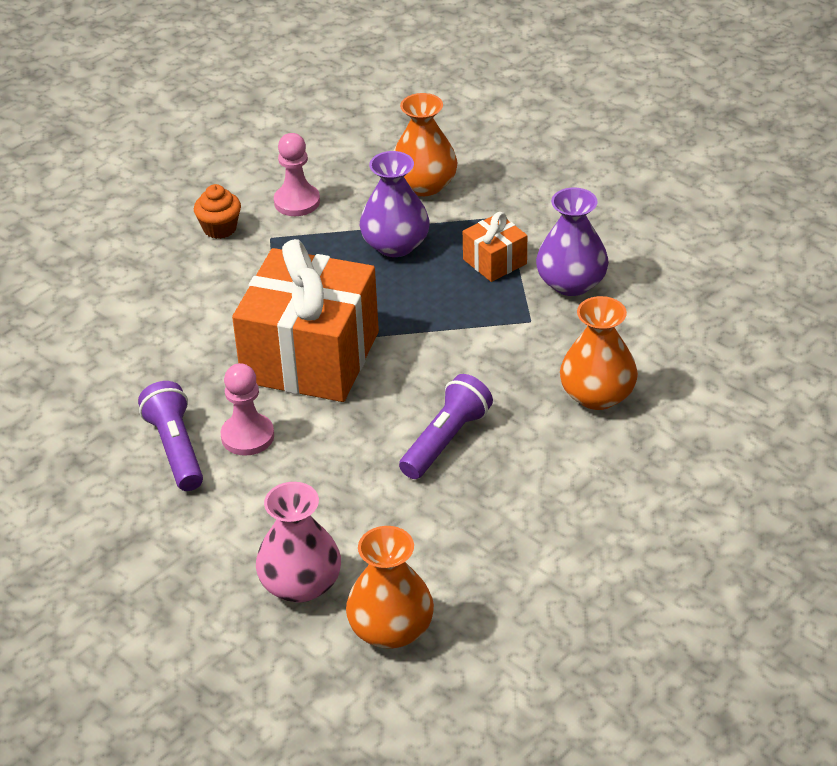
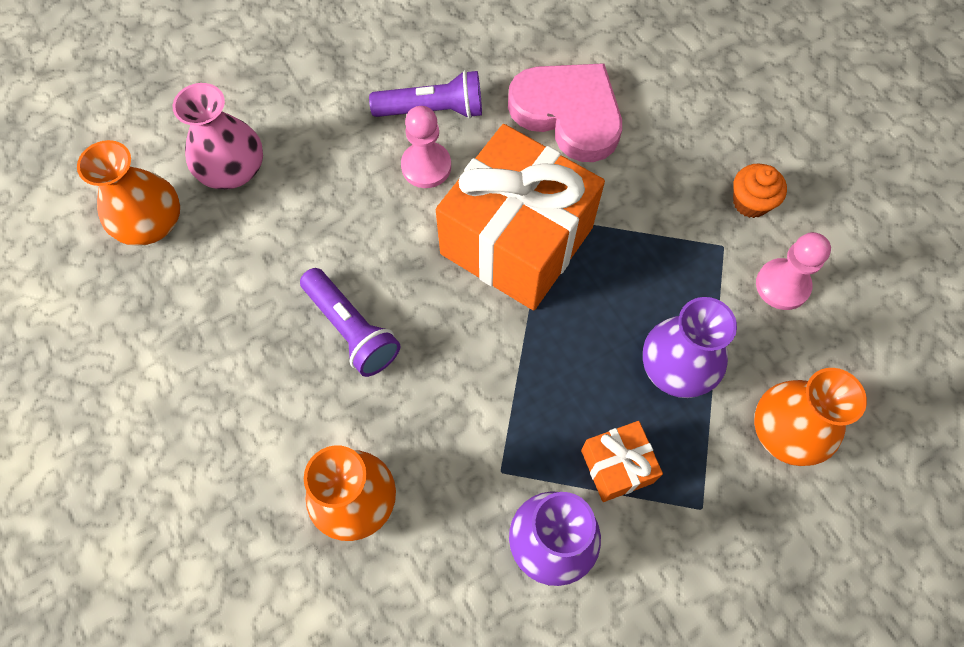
camera: 105 degrees right, 25 degrees up
none -> pink heart [508,63,622,162]

